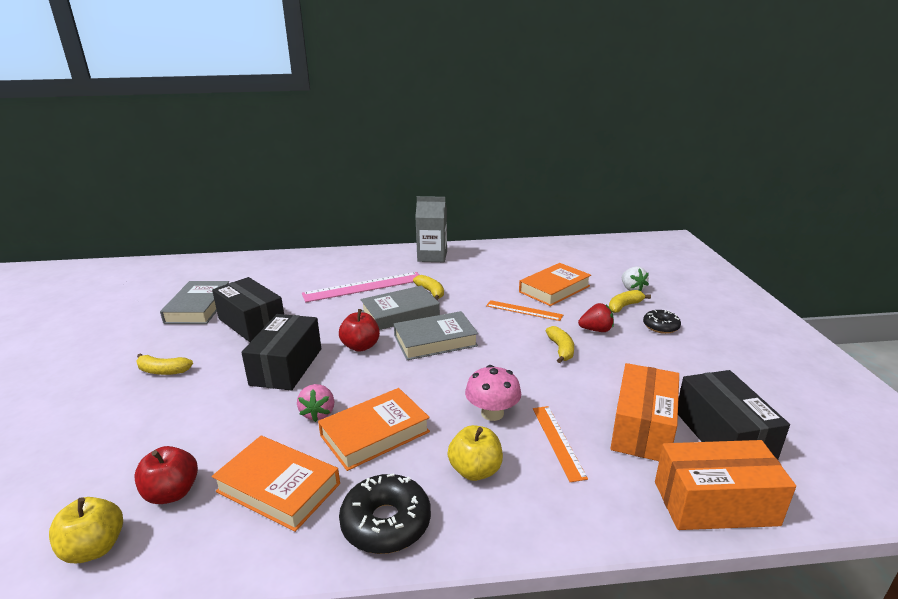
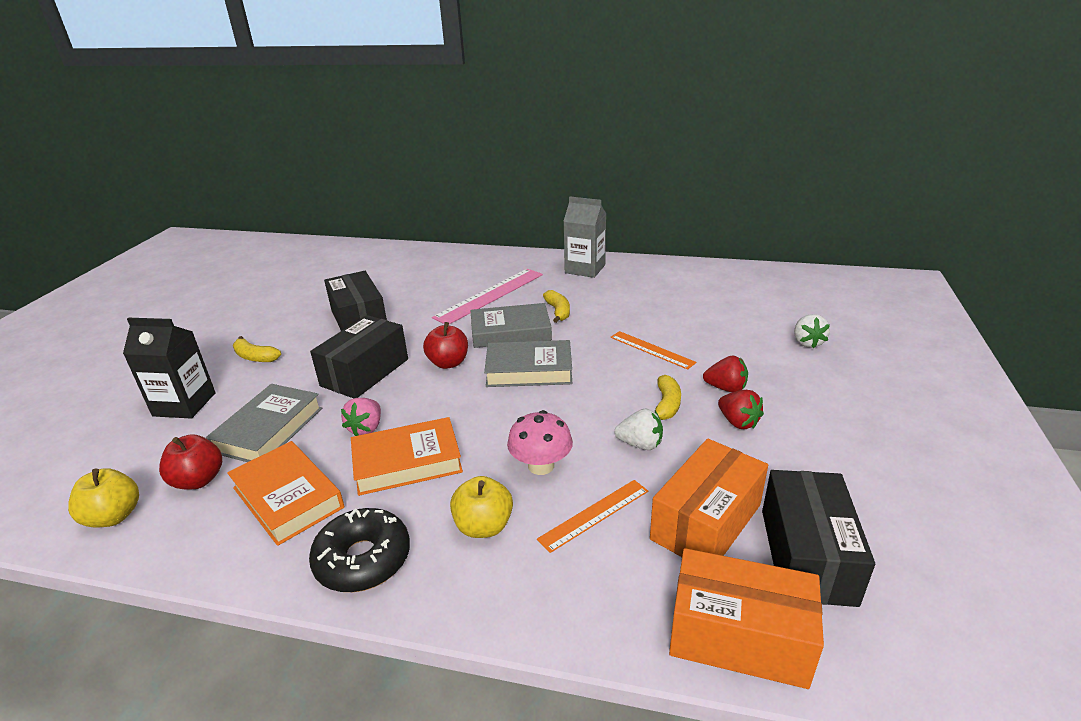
camera: 20 degrees right, 5 degrees up
grey book [160,281,229,324] -> grey book moved to [206,384,322,462]
pink ruler [302,272,419,302] -> pink ruler turned 45 degrees counterclockwise [432,269,543,324]
orange book [519,263,591,306] -> none
orange ruler [533,406,588,482] -> orange ruler turned 45 degrees clockwise [537,480,648,553]
yellow banana [609,290,651,313] -> none
black donut [643,310,681,334] -> none
none -> black carton [123,318,216,419]
none -> white strawberry [614,409,663,450]
none -> red strawberry [718,390,764,429]

